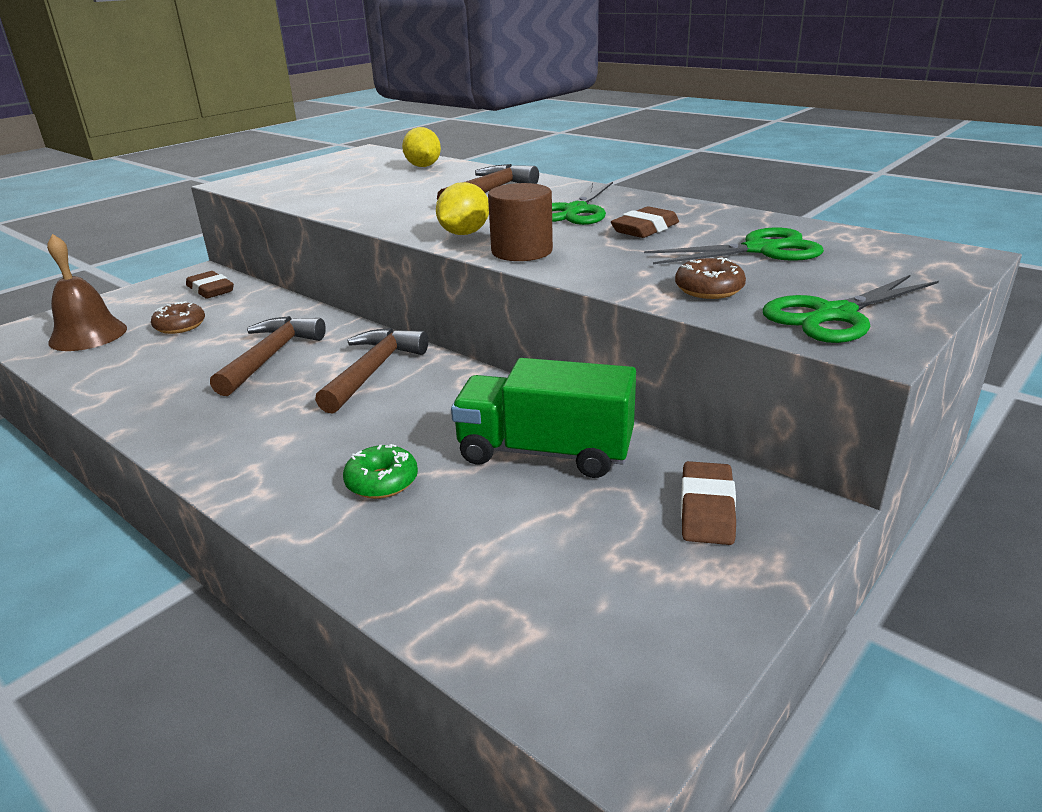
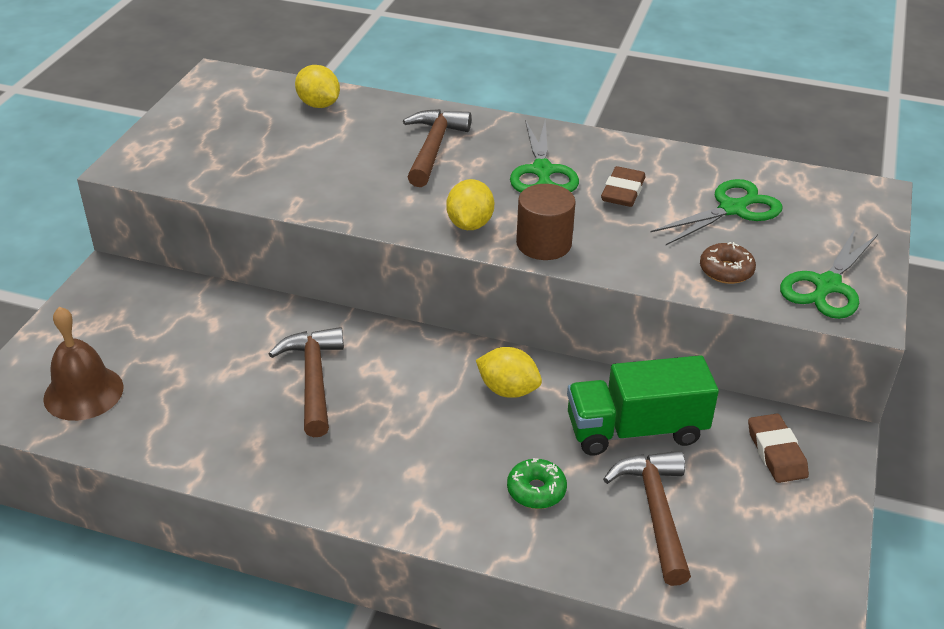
camera: 25 degrees left, 10 degrees up
brown donut [151,301,205,334] -> none
brown eraser [186,271,234,299] -> none
brown hammer [315,328,428,414] -> brown hammer moved to [603,451,691,586]
none -> yellow lemon [476,347,542,398]

